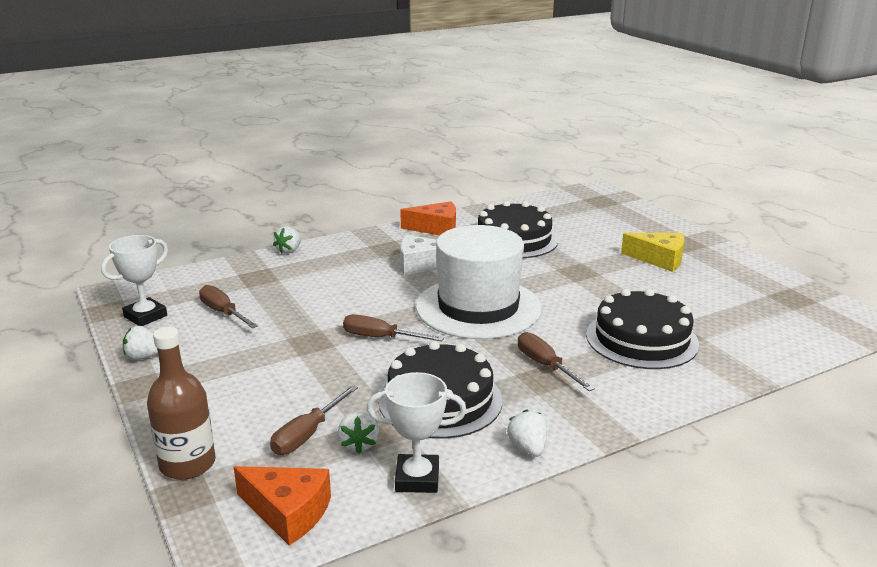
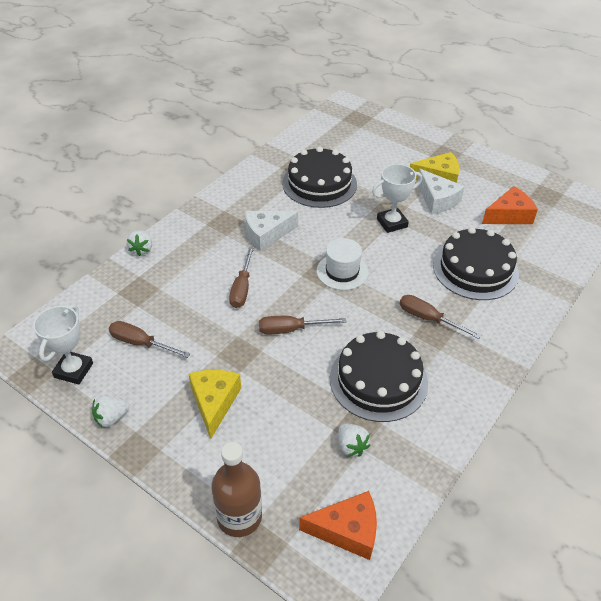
camera: 25 degrees left, 20 degrees up
brown screwdriver [270,385,358,455] -> brown screwdriver moved to [229,247,254,308]
white trophy [367,372,467,493] -> white trophy moved to [372,164,422,233]
orange cheese [400,201,456,235] -> orange cheese moved to [482,186,538,224]
white hat [416,225,542,339] -> white hat [317,238,368,290], size x0.50
white strawberry [507,410,547,457] -> none
none -> yellow cheese [189,370,241,439]
none -> white cheese [417,169,465,214]

